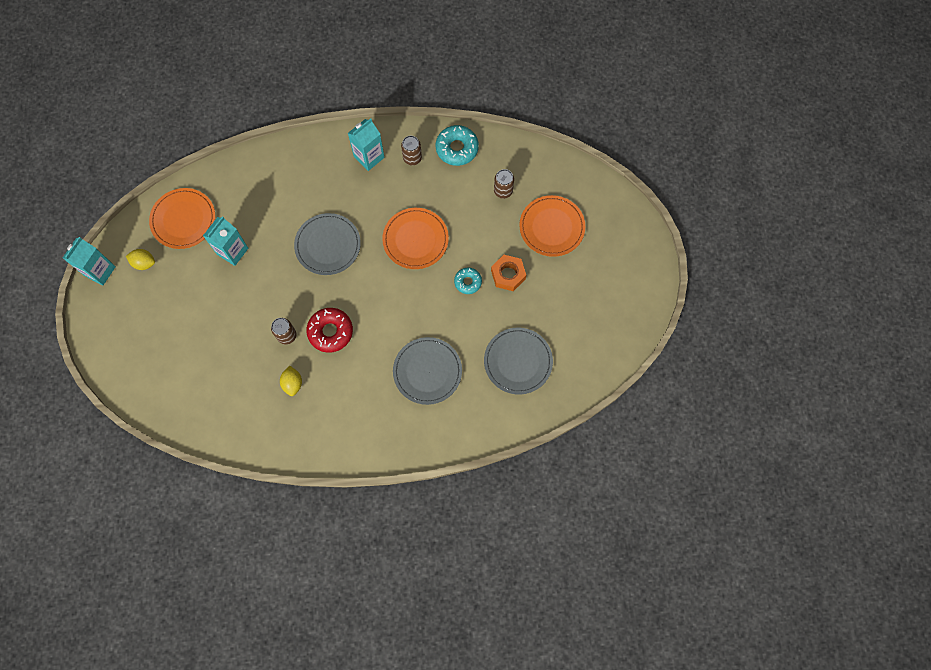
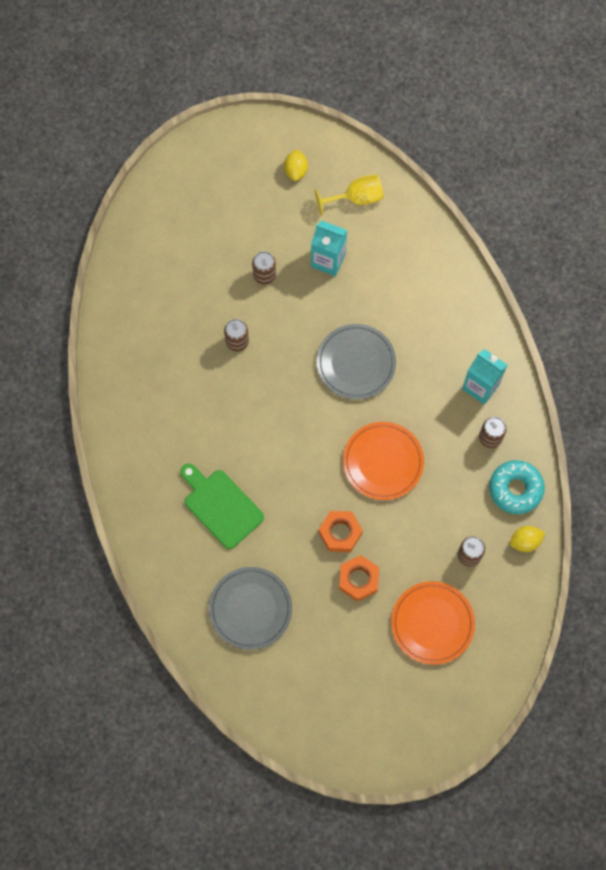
camera: 80 degrees right, 0 degrees up
turquoise carton [63,237,116,286] -> none
orange plate [149,188,215,249] -> yellow goblet [314,174,384,216]
yellow lemon [280,365,302,396] -> yellow lemon moved to [510,526,545,552]
red donut [306,308,353,353] -> none
grey plate [393,337,462,405] -> green cutting board [180,464,264,549]
turquoise donut [454,268,482,294] -> orange nut [319,511,363,552]
none -> brown can [252,251,276,285]

